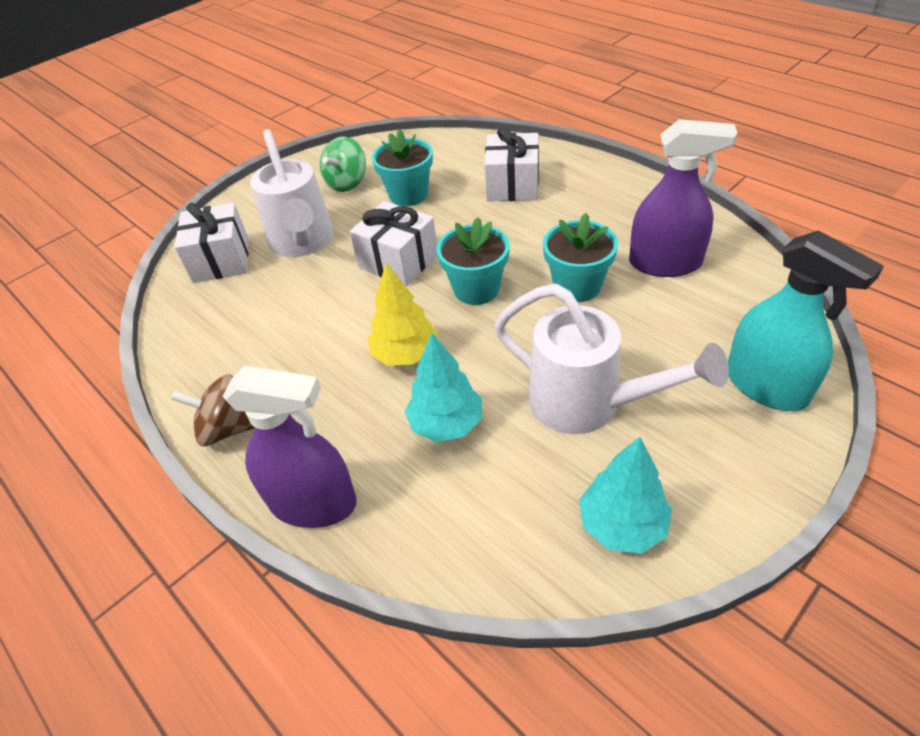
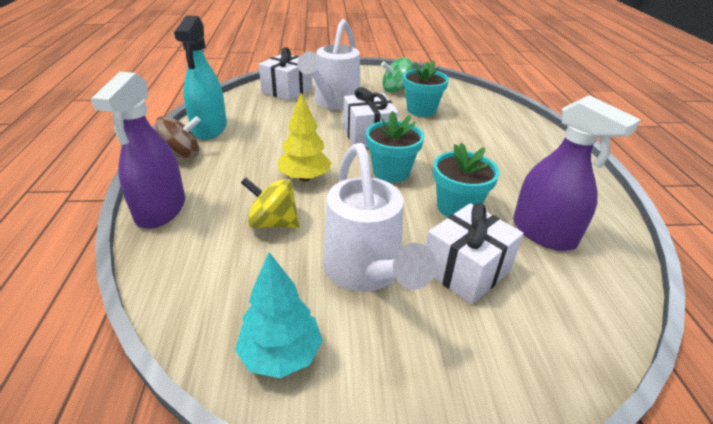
camera: 35 degrees right, 10 degrees down
brown spinning top [171,374,255,446] -> brown spinning top turned 120 degrees clockwise [155,116,201,158]
purple spray bottle [223,366,357,528] -> purple spray bottle turned 45 degrees clockwise [91,72,185,229]
turquoise tree [405,332,482,442] -> yellow spinning top [241,177,299,228]
white gift [484,126,539,201] -> white gift moved to [426,203,524,304]
turquoise spray bottle [728,230,884,411] -> turquoise spray bottle moved to [174,15,227,140]

